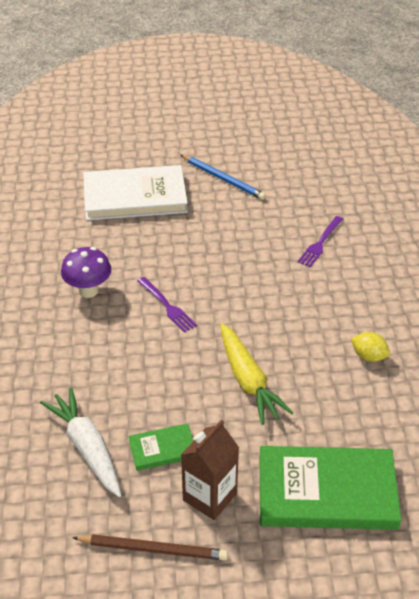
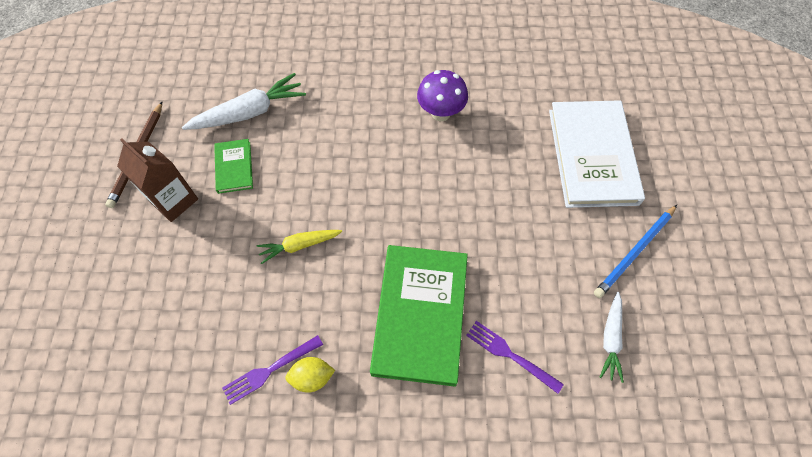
camera: 95 degrees right, 20 degrees up
purple fork [138,277,197,333] -> purple fork moved to [222,335,323,405]
yellow carrot [220,323,293,425] -> yellow carrot [257,230,342,264], size x0.61
green book [260,446,401,530] -> green book moved to [370,245,468,387]
yellow lemon [351,332,390,362] -> yellow lemon turned 45 degrees clockwise [285,357,335,393]
none -> white carrot [600,292,624,383]

